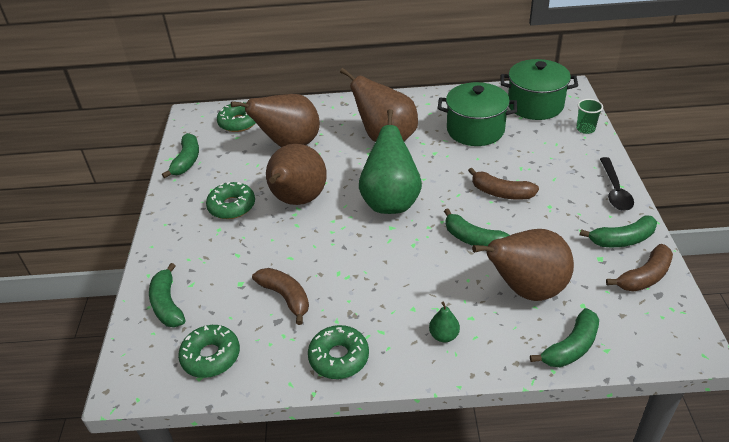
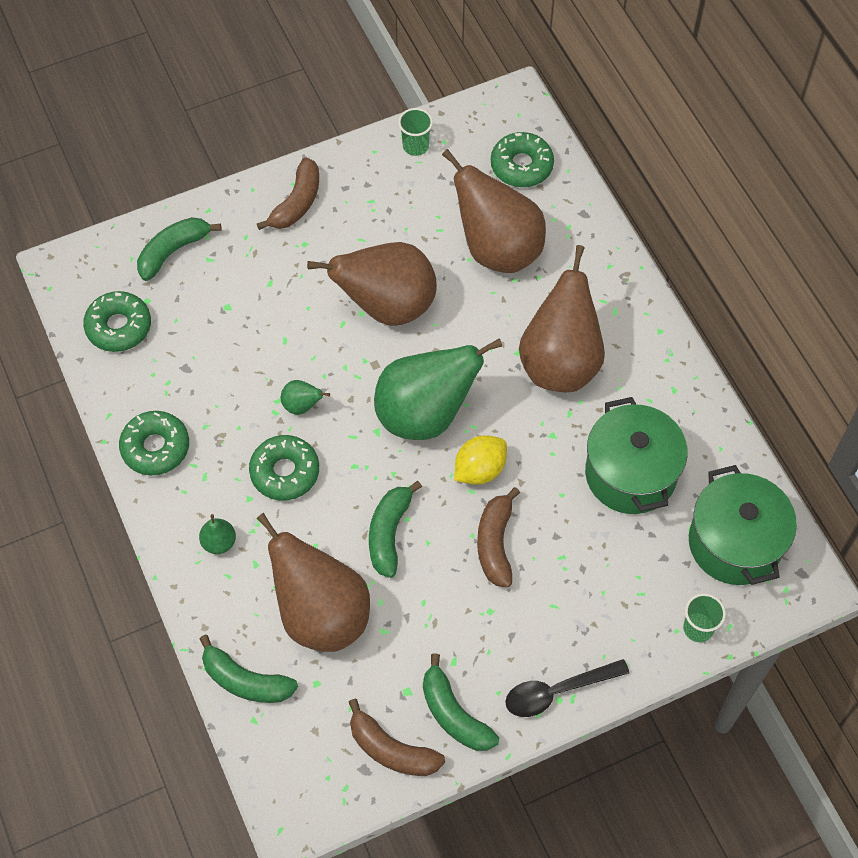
camera: 65 degrees right, 20 degrees up
green banana [162,133,199,178] -> green cup [398,108,433,156]
green donut [206,182,255,219] -> green donut moved to [249,435,319,500]
brown banana [252,268,309,325] -> brown banana moved to [257,157,319,230]
none -> green pear [281,380,330,415]
none -> yellow lemon [454,435,507,485]

